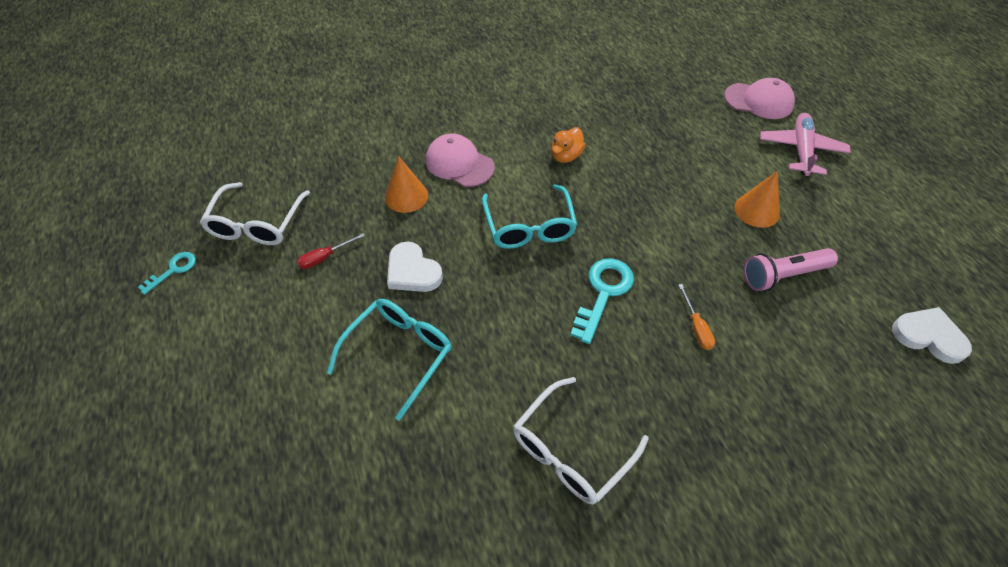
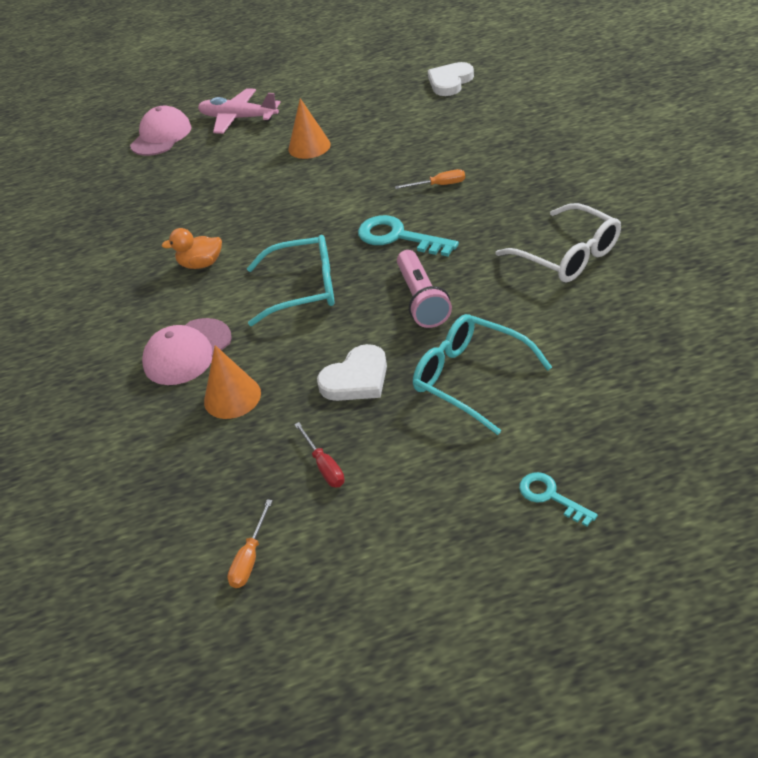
camera: 80 degrees left, 10 degrees down
turquoise key [138,252,196,295] -> turquoise key moved to [519,472,598,526]
white glasses [200,182,310,245] -> orange screwdriver [227,499,273,588]
orange duck [551,127,586,163] -> orange duck turned 135 degrees clockwise [161,228,222,269]
pink flashlight [744,248,838,291] -> pink flashlight moved to [397,250,452,328]

